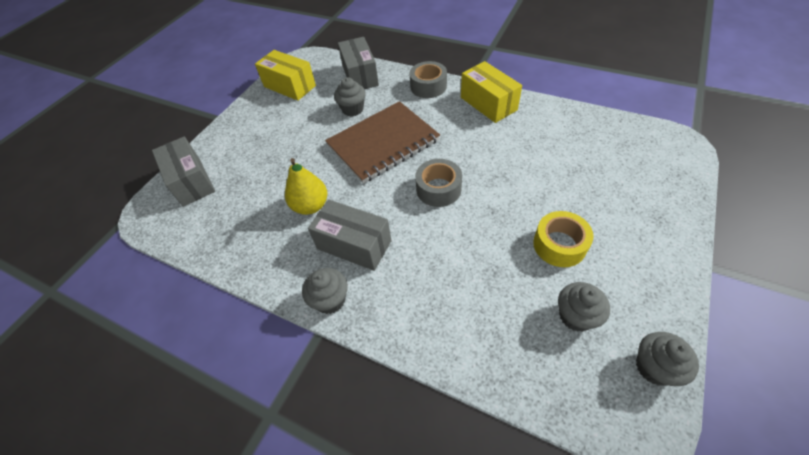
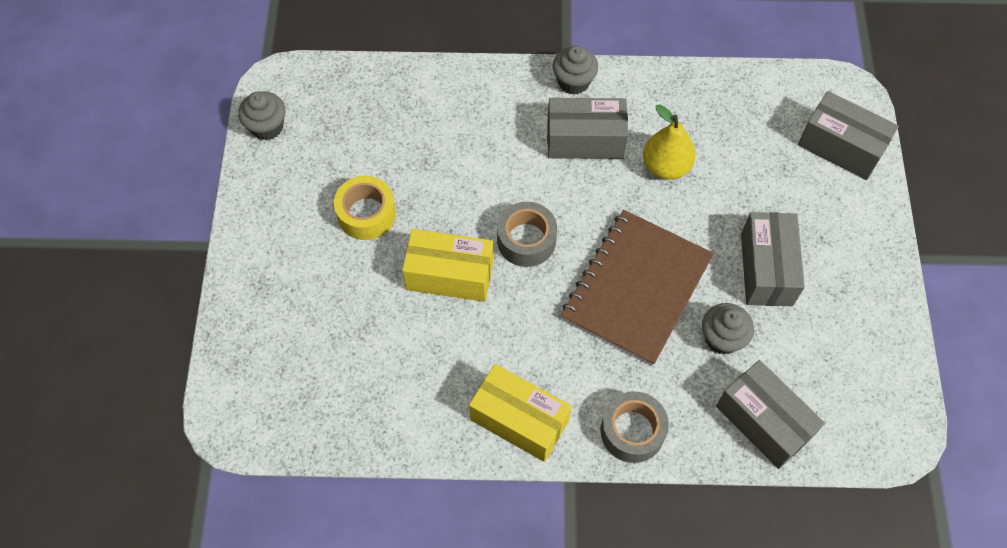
camera: 150 degrees right, 10 degrees up
yellow box [255,50,316,101] -> yellow box moved to [402,229,493,302]
grey cupcake [558,282,610,332] -> none
none -> grey box [741,212,805,306]

